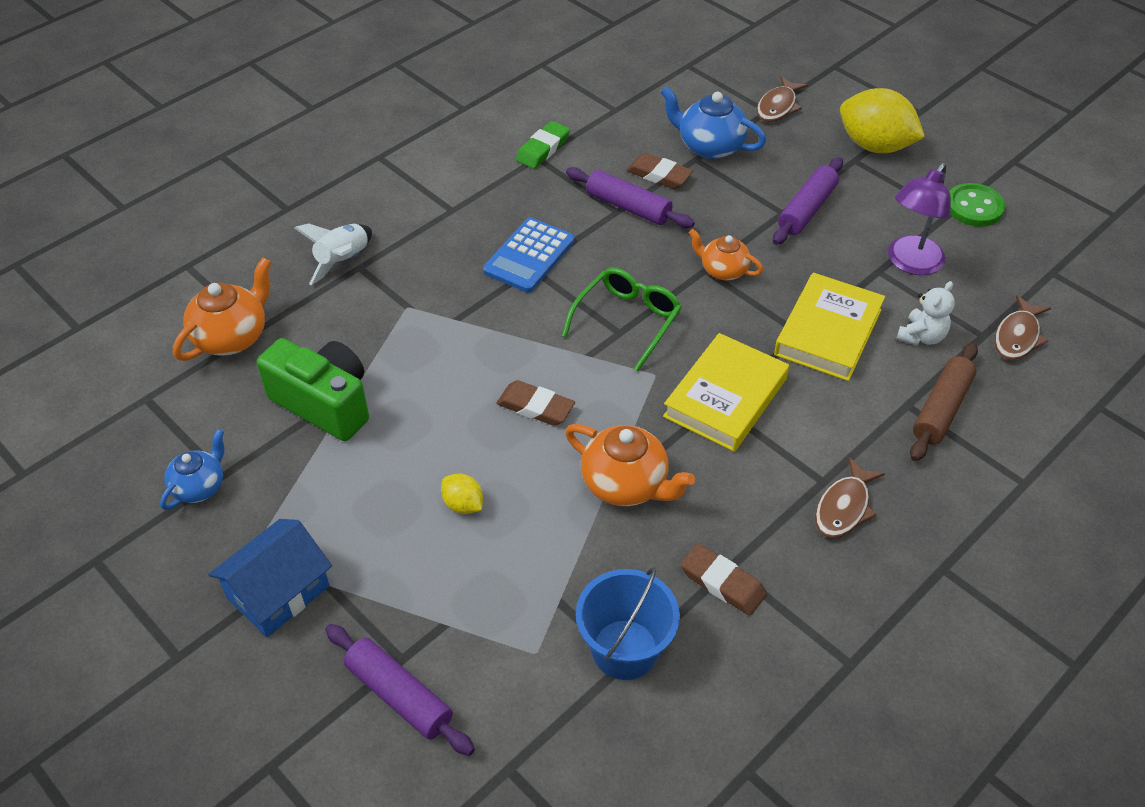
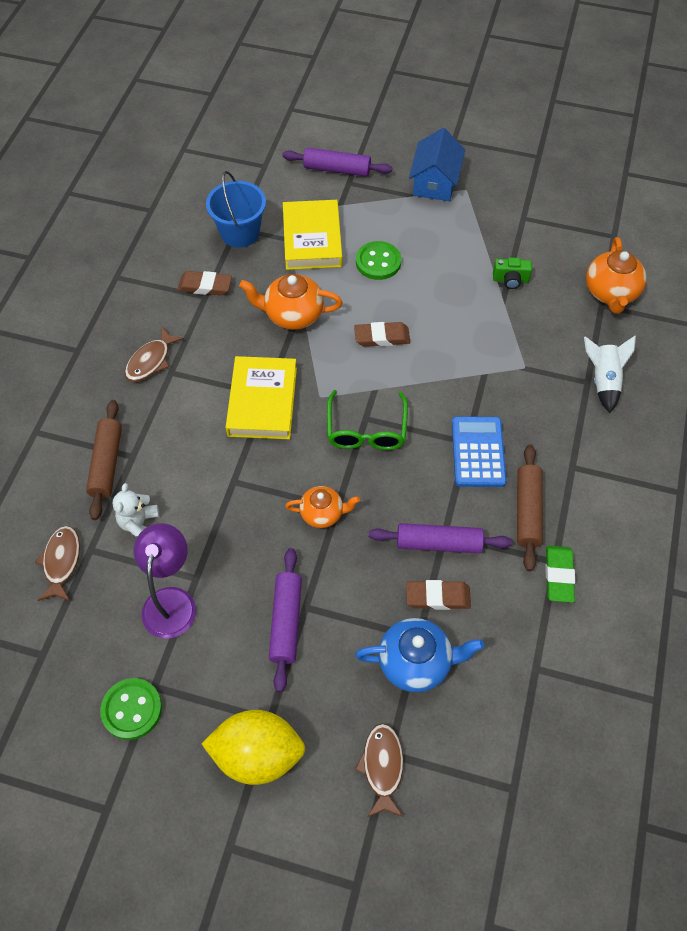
camera: 150 degrees right, 10 degrees up
blue teapot [160,429,224,510] -> none
green camera [257,338,369,441] -> green camera [493,257,532,289], size x0.48
yellow lemon [441,474,483,514] -> green button [356,241,401,280]
yellow book [774,273,885,381] -> yellow book moved to [283,200,342,270]
brown fish [815,457,885,538] -> brown fish turned 150 degrees counterclockwise [125,327,184,382]
none -> brown rolling pin [517,445,543,571]

